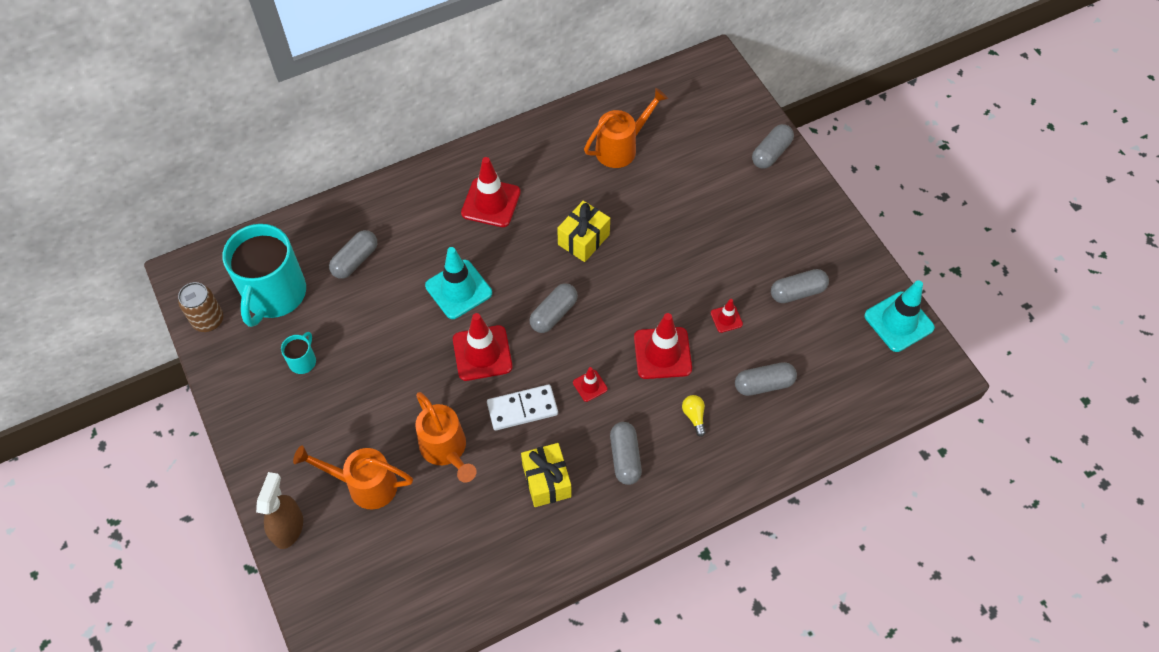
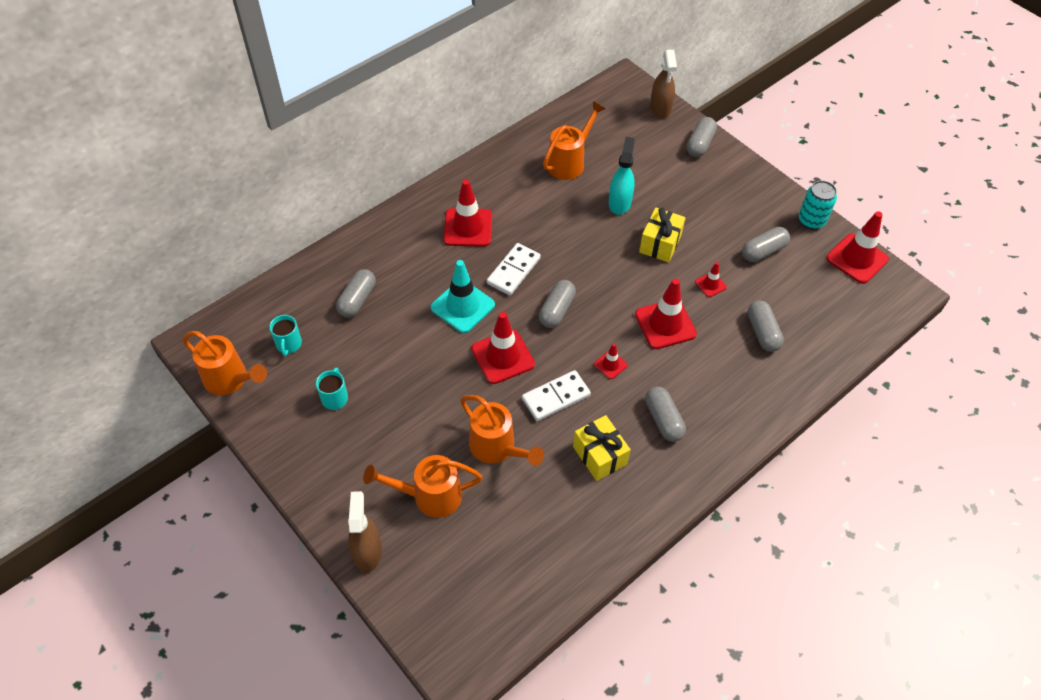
camera: 15 degrees left, 5 degrees down
brown can [178,282,223,332] -> orange watering can [183,331,267,395]
turquoise mug [222,224,306,327] -> turquoise mug [269,315,302,356], size x0.42
yellow gift [557,201,610,262] -> yellow gift moved to [639,207,686,262]
yellow light bulb [682,395,706,437] -> none
grey capsule [735,362,797,396] -> grey capsule turned 75 degrees counterclockwise [748,300,784,352]
turquoise traffic cone [864,280,935,352] -> red traffic cone [826,212,889,284]
none -> white domino [487,243,541,295]
none -> turquoise spray bottle [609,137,635,215]
none -> brown spray bottle [650,50,677,118]
none -> turquoise can [799,181,837,229]

